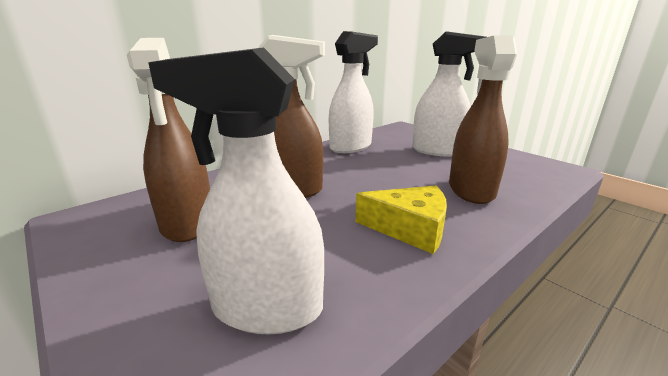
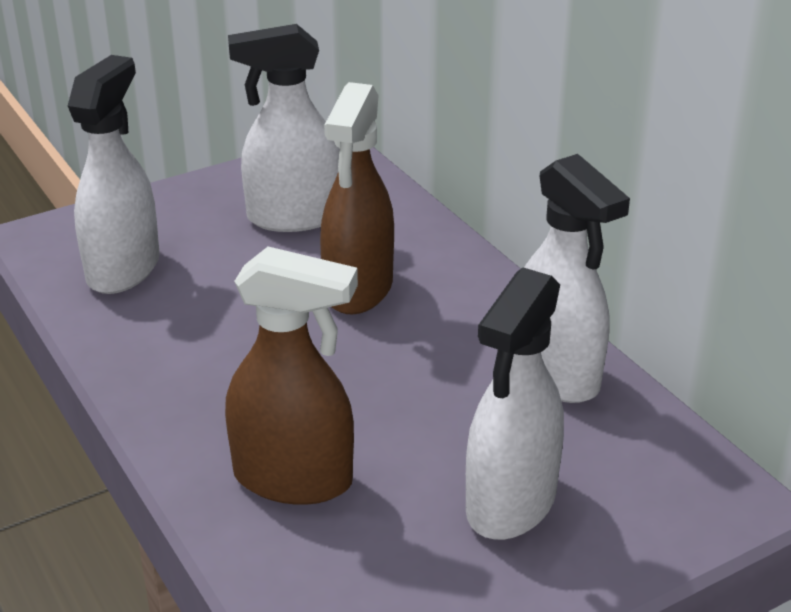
camera: 100 degrees right, 10 degrees up
brown spray bottle [127,38,210,242] -> white spray bottle [228,24,339,232]
yellow cheese [356,186,447,254] -> none

